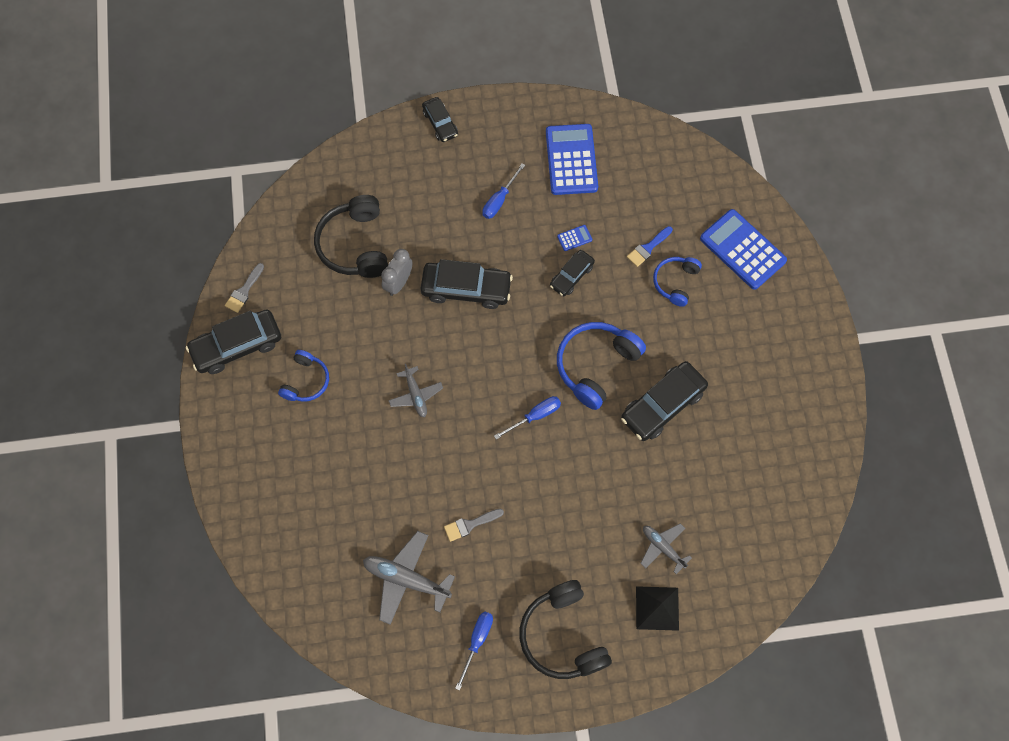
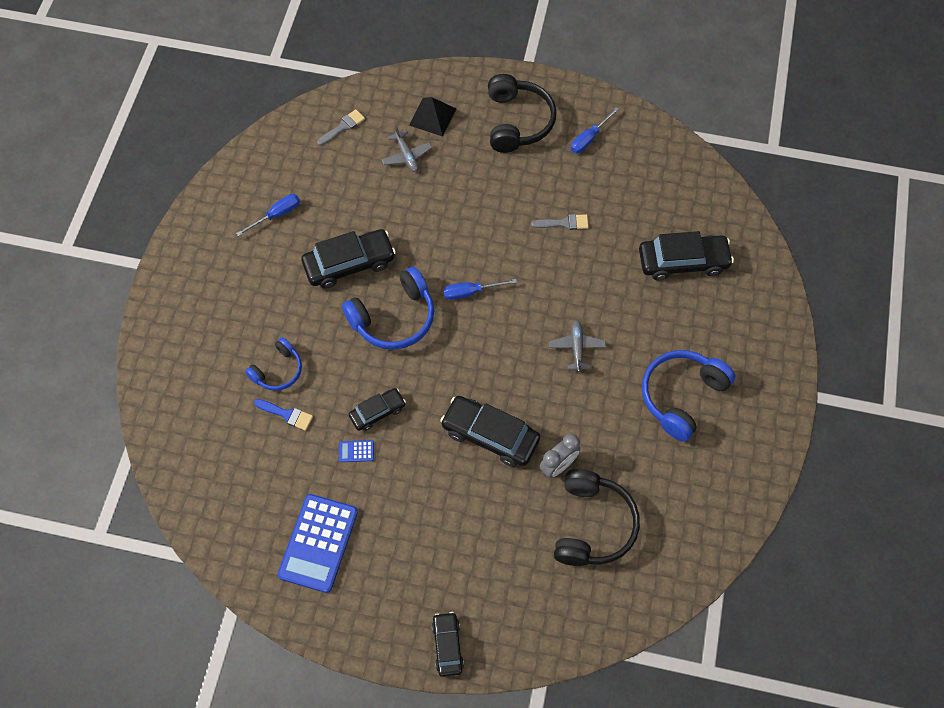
camera: 160 degrees left, 5 degrees down
black car [186,310,281,374] -> black car moved to [639,231,734,281]
grey brush [225,263,264,313] -> grey brush moved to [317,109,365,146]
blue headphones [278,350,329,402] -> blue headphones [642,350,735,442], size x1.67
grey plane [363,531,455,625] -> none
blue screwdriver [483,163,525,219] -> blue screwdriver moved to [236,194,300,236]
blue brush [627,226,673,267] -> blue brush turned 45 degrees clockwise [254,399,313,431]
blue calculator [700,209,787,290] -> none

